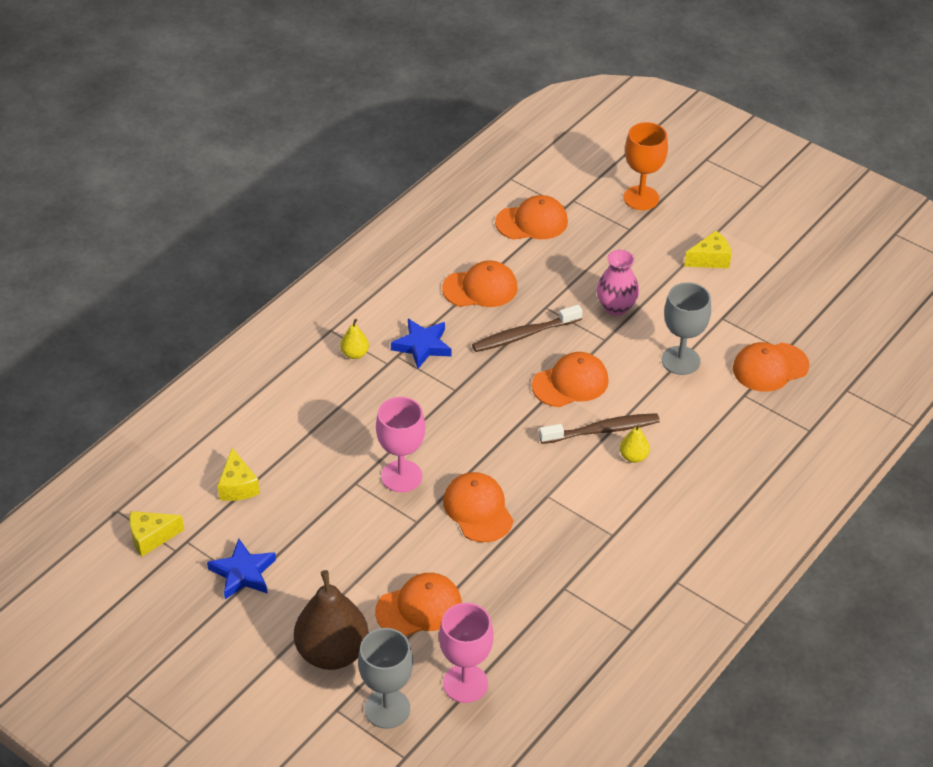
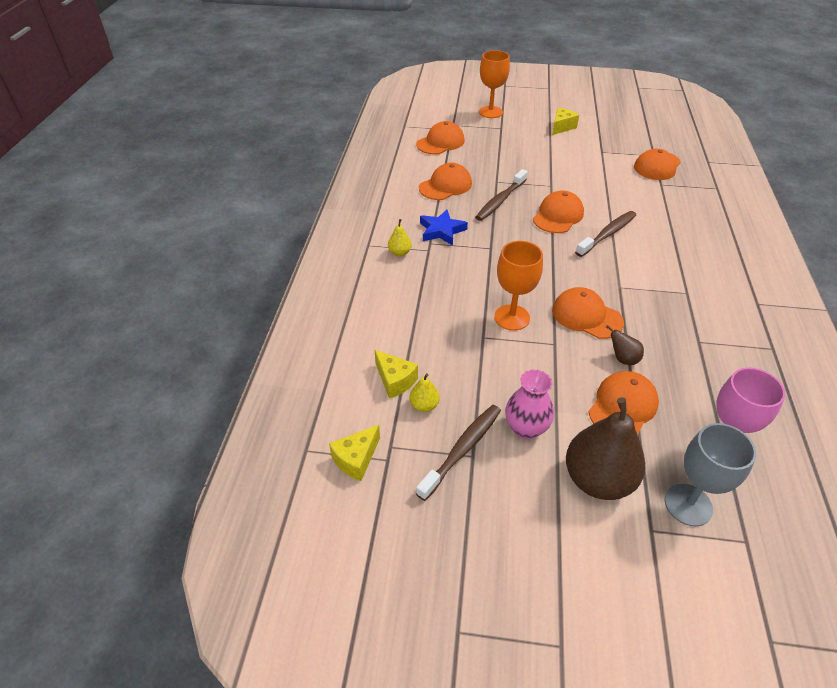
camera: 30 degrees left, 0 degrees up
blue star [207,539,276,599] -> brown toothbrush [416,405,501,501]
pink goblet [376,397,425,492] -> orange goblet [494,241,543,331]
pink vase [596,250,639,316] -> pink vase moved to [505,370,554,439]
yellow pear [620,424,650,463] -> yellow pear moved to [410,373,440,412]
grey goblet [662,282,711,375] -> none
none -> brown pear [606,325,644,365]

